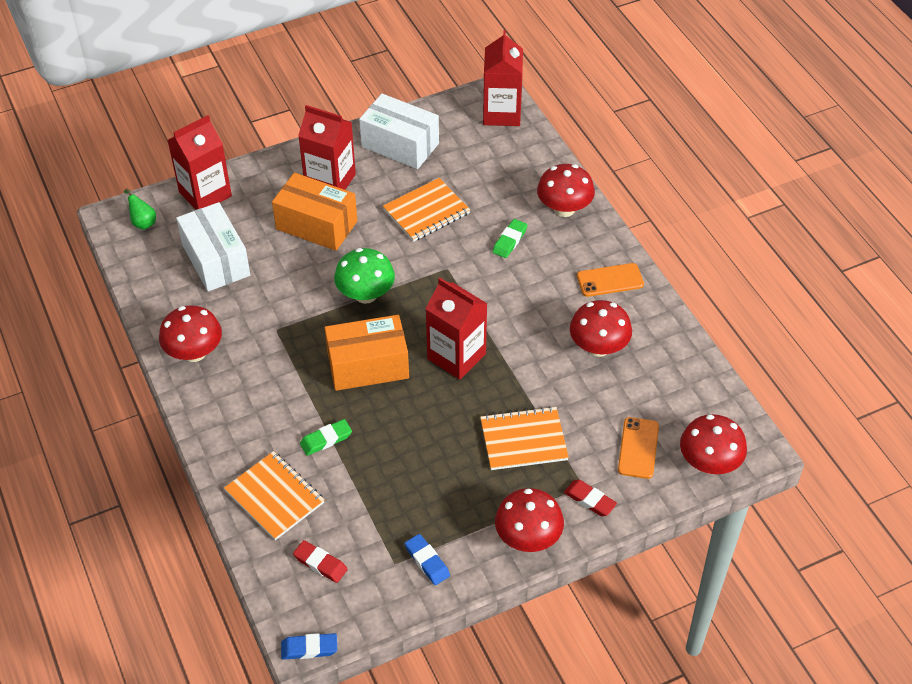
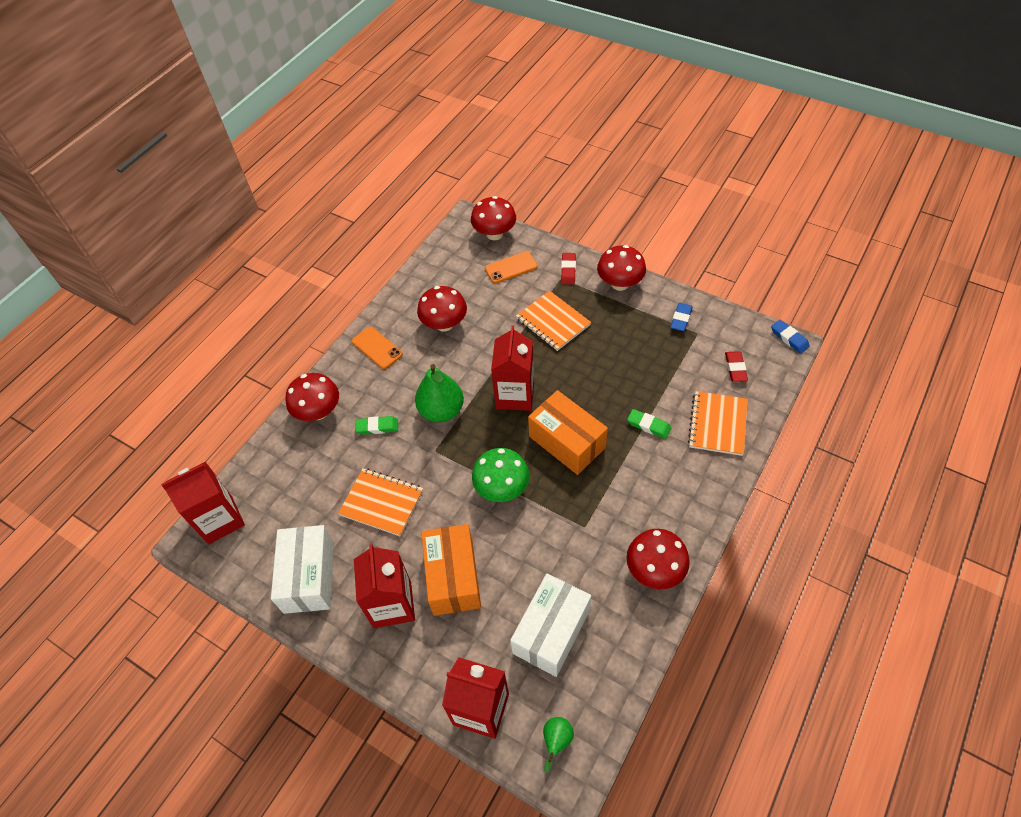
camera: 120 degrees left, 5 degrees up
none -> green pear [415,364,464,422]

